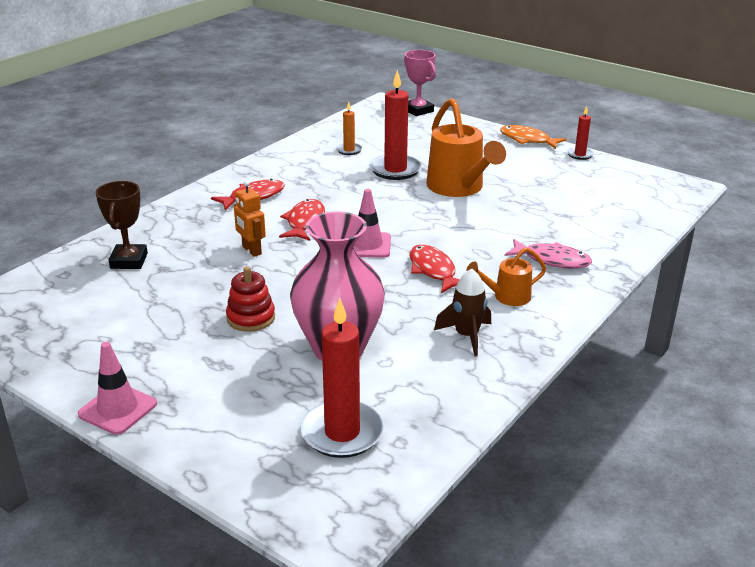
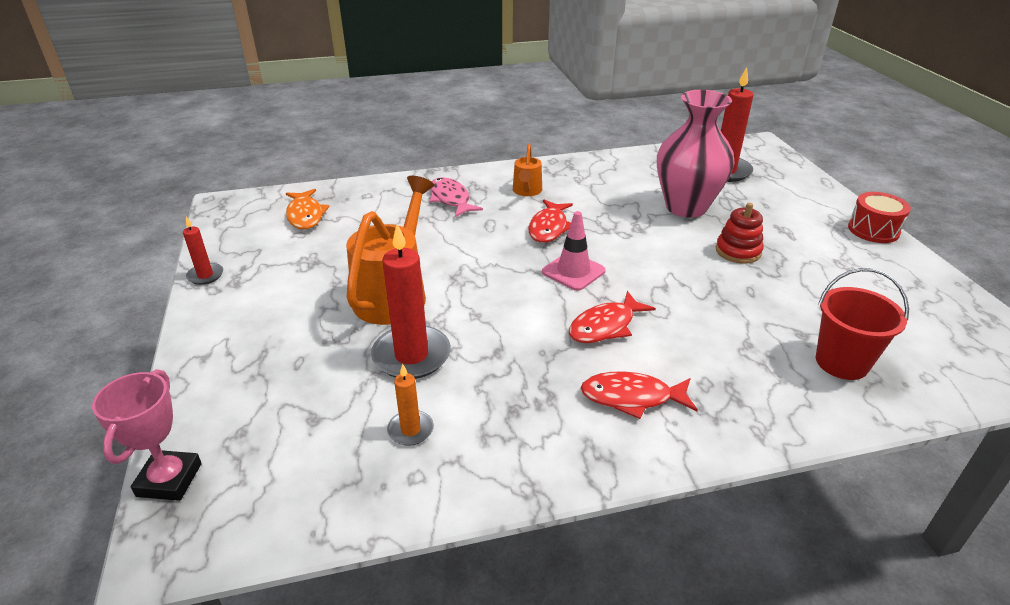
camera: 140 degrees left, 5 degrees up
pink traffic cone [78,342,157,435] -> red drum [848,192,911,243]
brown trophy [95,181,148,269] -> red bucket [816,268,909,380]
orange robot [234,181,266,257] -> none
brown rocket [434,268,491,356] -> none
orange watering can [466,247,546,306] -> orange watering can turned 75 degrees clockwise [513,144,542,196]
orange fish [500,125,566,149] -> orange fish moved to [286,189,330,229]

